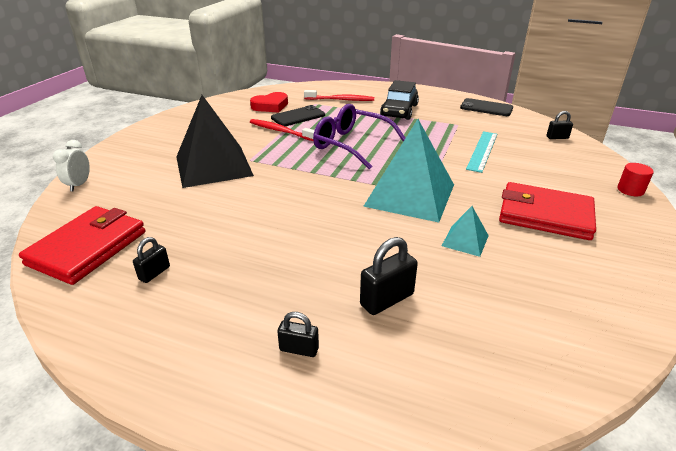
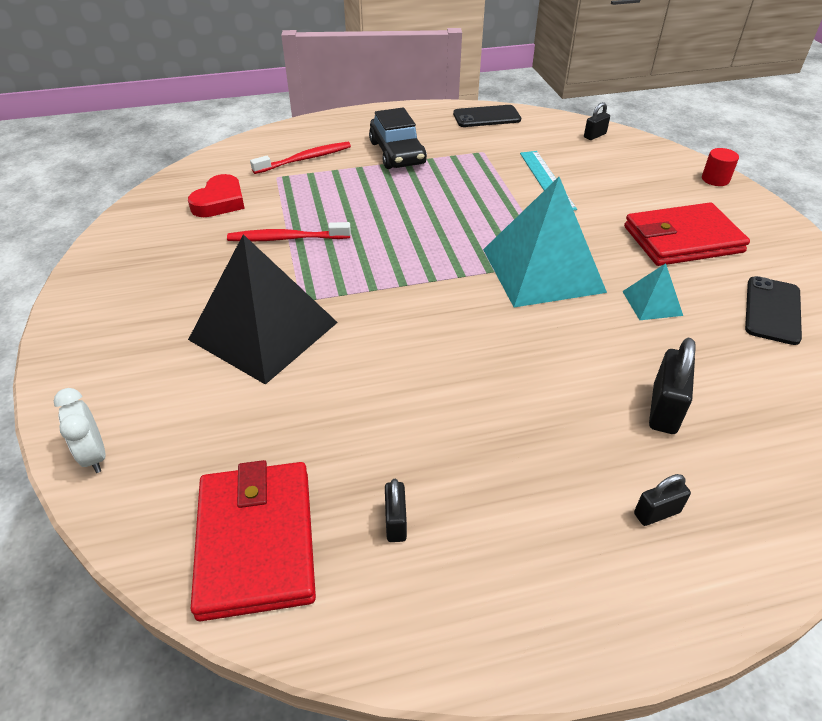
camera: 35 degrees left, 10 degrees up
black phone [271,105,325,126] -> black phone moved to [745,276,802,345]
purple glasses [313,104,405,169] -> none

